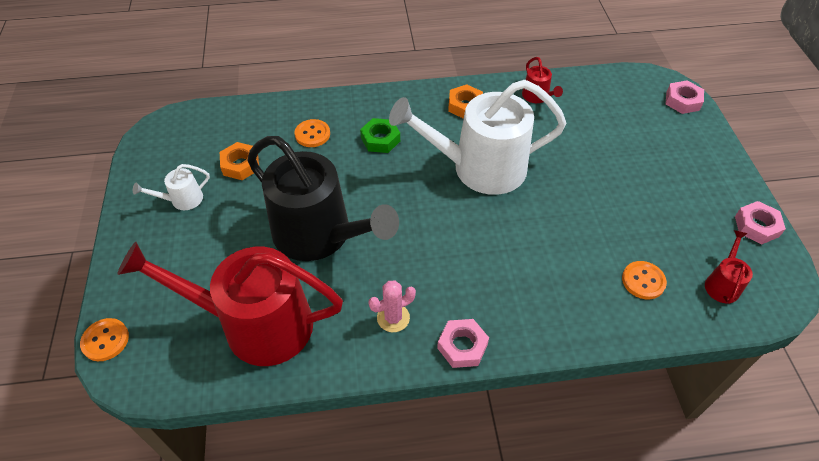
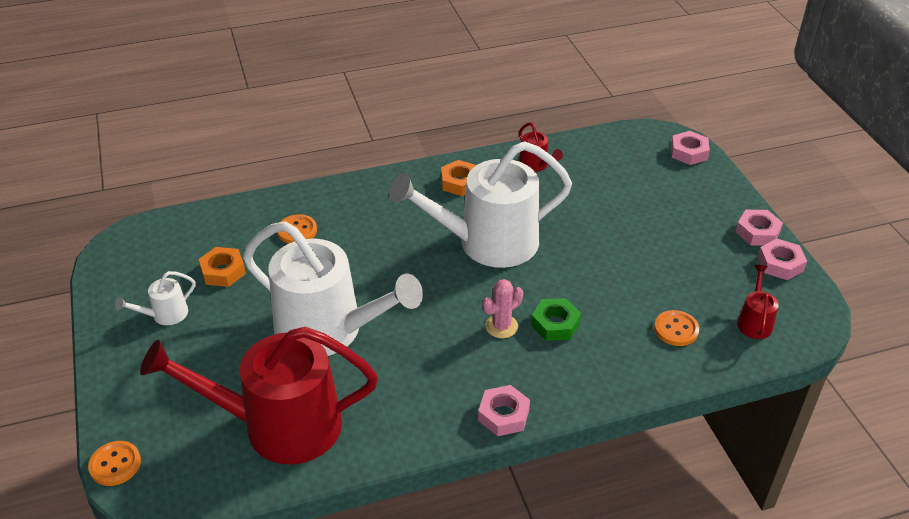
camera: 10 degrees left, 10 degrees down
black watering can [247,136,399,261] -> white watering can [243,221,423,356]
green nut [360,118,400,153] -> green nut moved to [531,298,581,341]
pink cactus [368,281,416,332] -> pink cactus moved to [483,279,523,338]
none -> pink nut [736,210,783,246]

